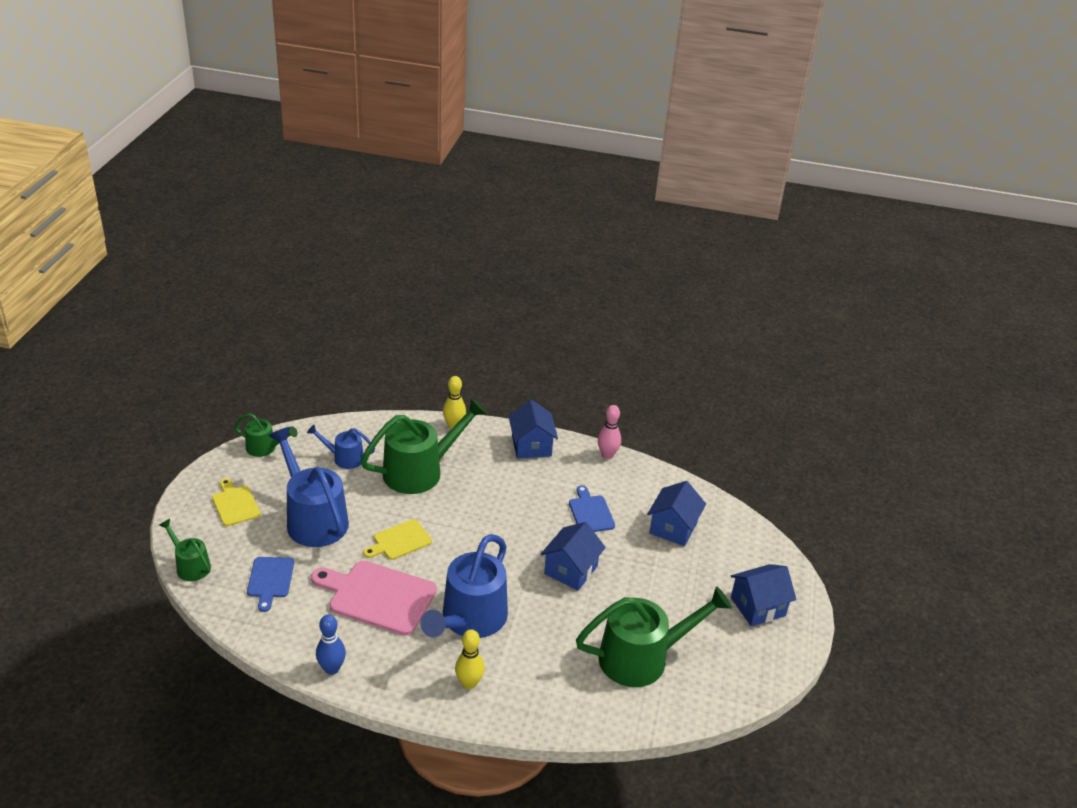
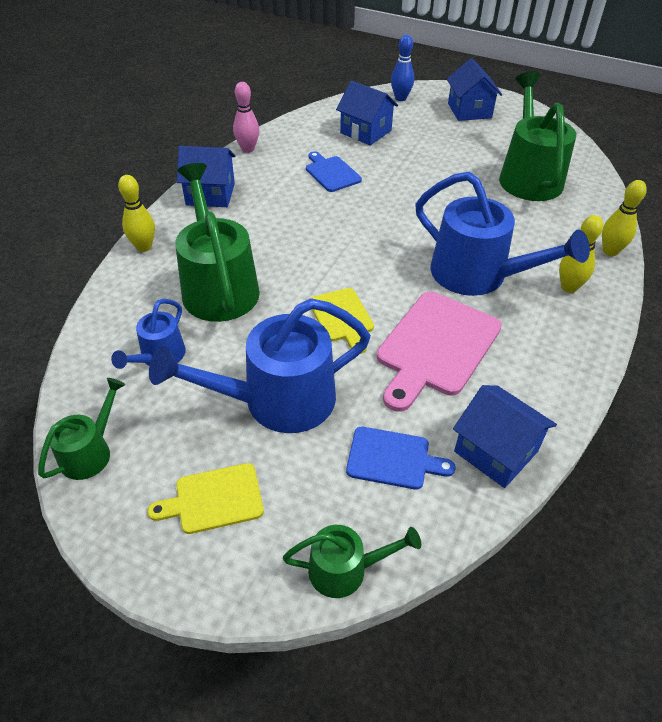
camera: 75 degrees left, 10 degrees up
green watering can [159,519,211,581] -> green watering can turned 150 degrees counterclockwise [283,525,421,598]
blue bowling pin [316,614,346,675] -> blue bowling pin moved to [391,35,414,101]
blue house [540,522,606,590] -> blue house moved to [453,385,557,488]
blue cutting board [569,485,615,532] -> blue cutting board turned 60 degrees clockwise [306,151,362,192]
none -> yellow bowling pin [602,180,647,256]

